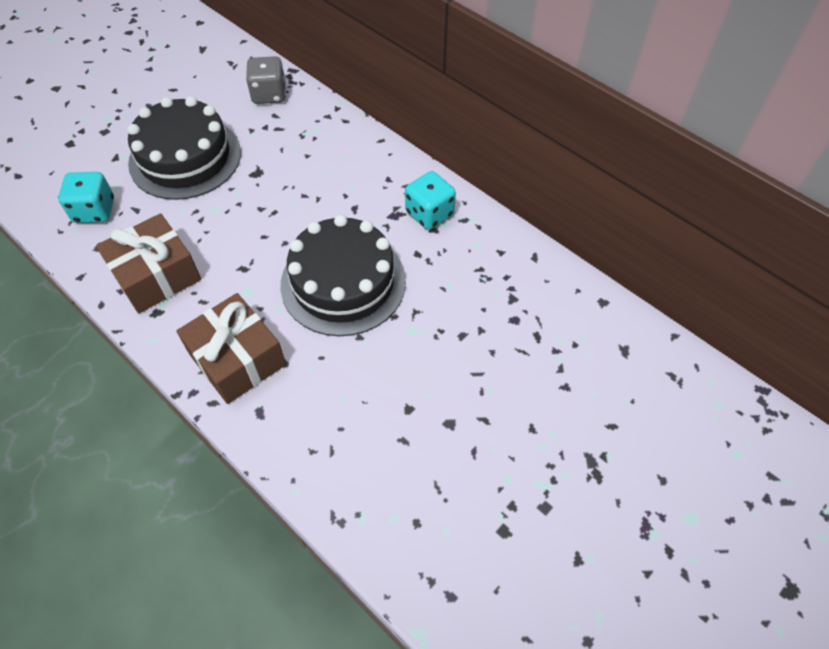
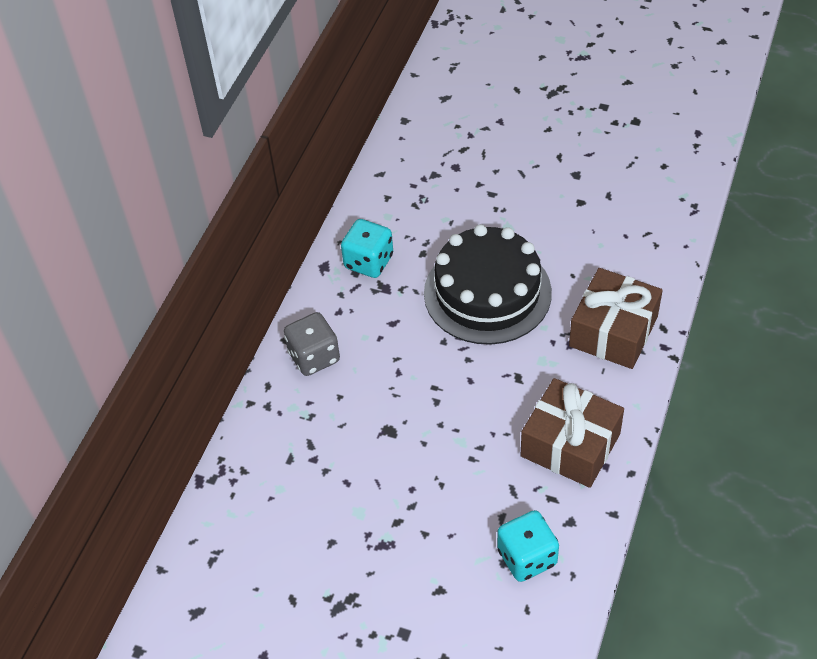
camera: 110 degrees left, 5 degrees down
black cake [127,96,241,200] -> none
grey dice [246,56,286,104] -> grey dice moved to [284,312,340,376]

